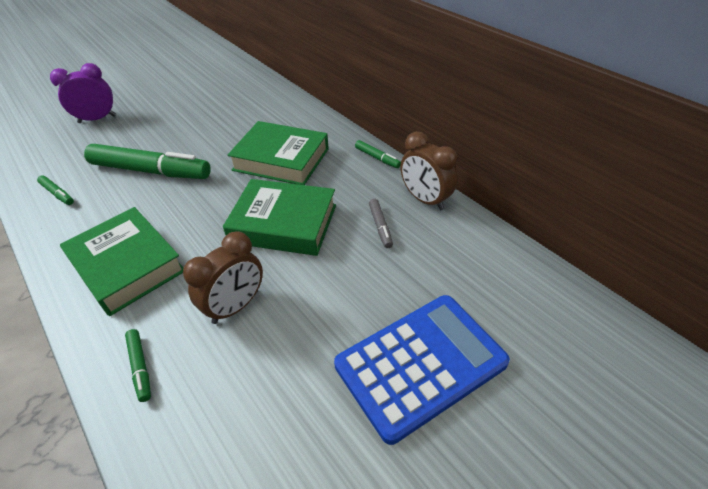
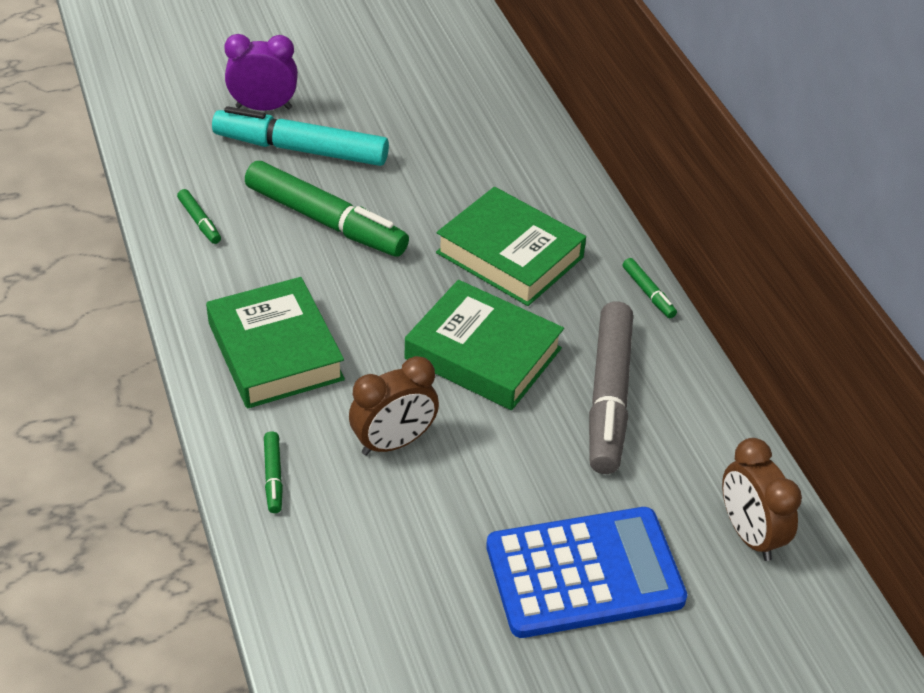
camera: 15 degrees right, 0 degrees up
grey marker [369,199,393,248] -> grey marker [589,302,633,474], size x2.34
brown clock [400,131,458,210] -> brown clock moved to [722,438,802,561]
none -> turquoise marker [212,106,389,166]

